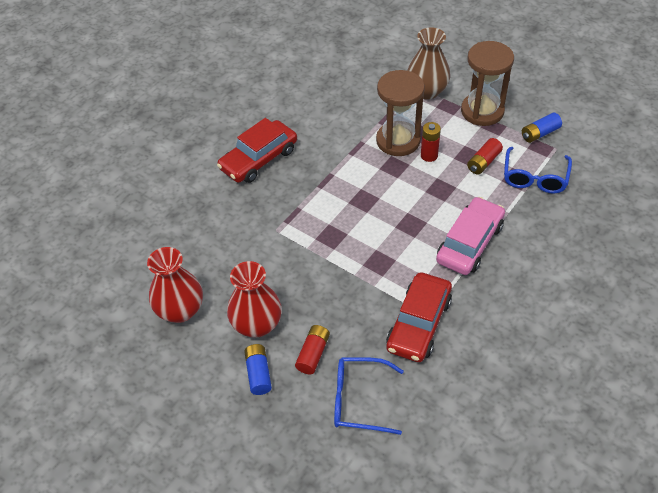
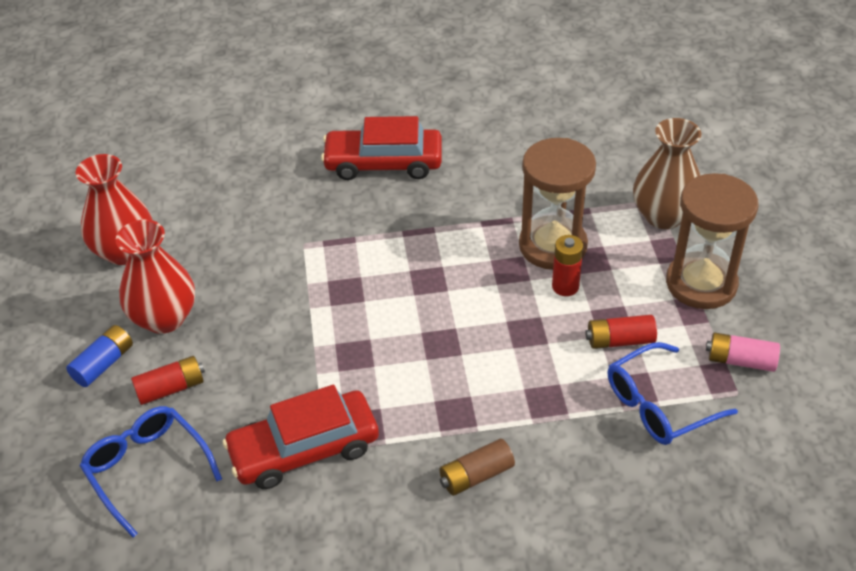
camera: 45 degrees right, 5 degrees down
pink car [436,197,505,275] -> none
blue battery [522,113,562,143] -> pink battery [706,332,780,372]
none -> brown battery [440,439,515,496]

